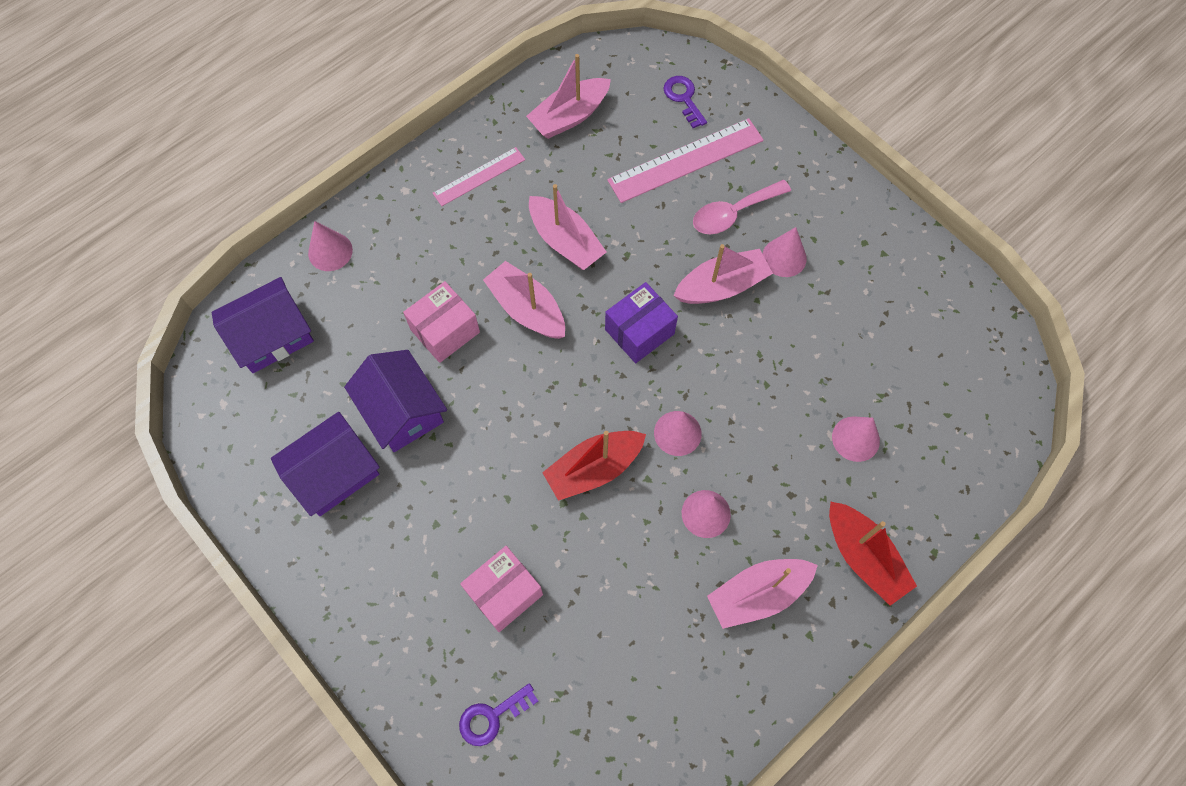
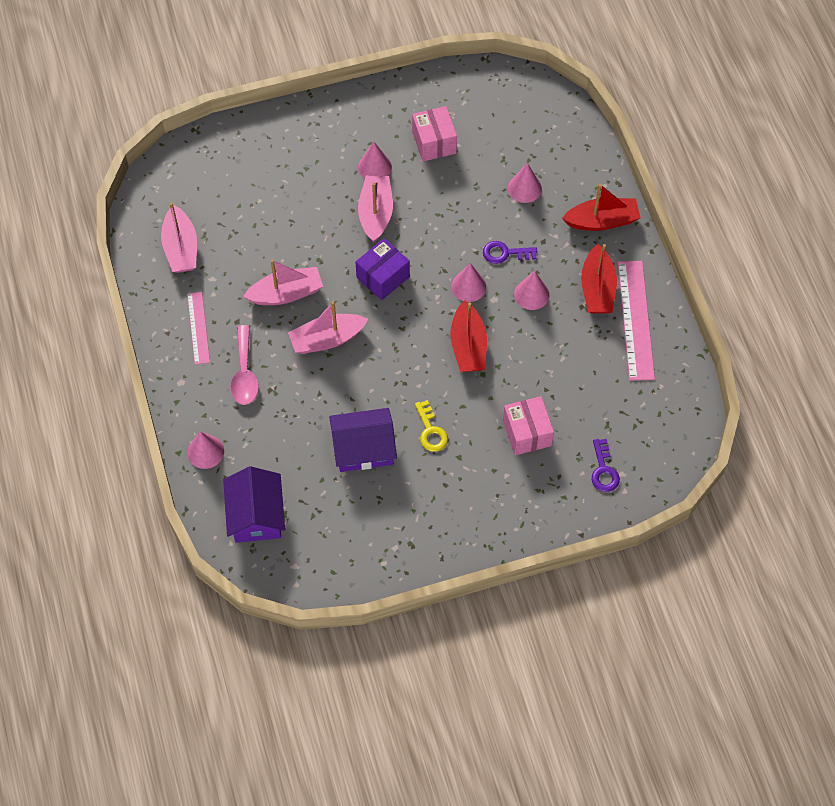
camera: 65 degrees left, 5 degrees down
purple house [271,412,380,516] -> none
pink box [403,281,480,363] -> pink box moved to [412,106,457,161]
purple box [605,282,678,363] -> purple box turned 60 degrees clockwise [356,238,410,300]
pink ruler [607,118,764,203] -> pink ruler moved to [618,261,655,381]
purple key [663,76,707,128] -> purple key moved to [483,241,537,264]
pink spoon [693,180,791,234] -> pink spoon moved to [230,325,259,405]
pink boat [707,559,818,629] -> red boat [581,244,617,314]
none -> yellow key [415,400,448,452]

